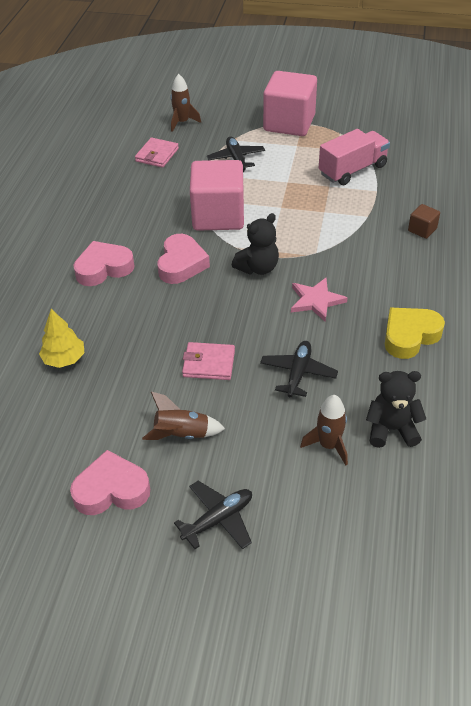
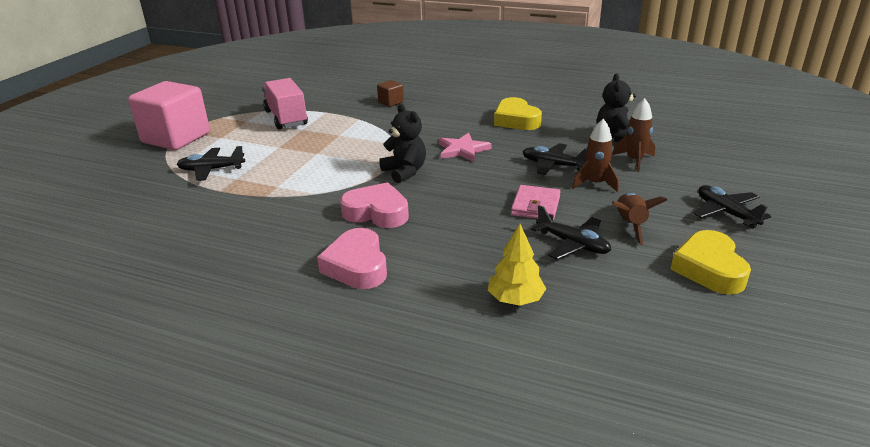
camera: 80 degrees left, 15 degrees down
pink heart [70,450,150,515] -> yellow heart [670,230,751,295]
pink wallet [135,137,179,168] -> none
brown rocket [170,74,201,132] -> brown rocket moved to [572,119,619,192]
pink cube [190,160,244,231] -> none
none -> black plane [531,205,611,260]

